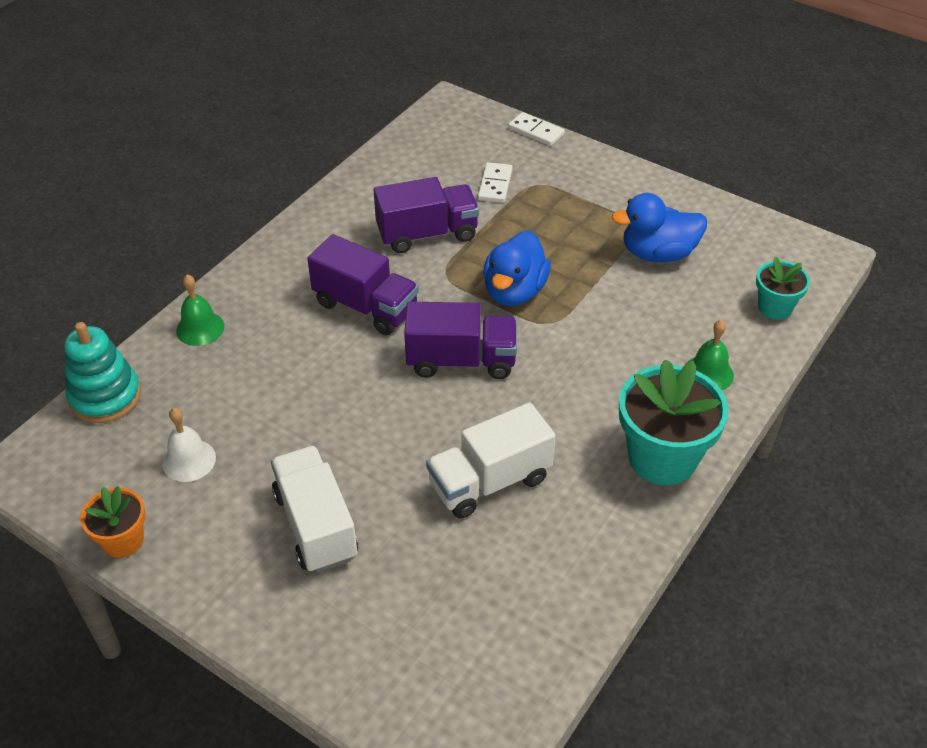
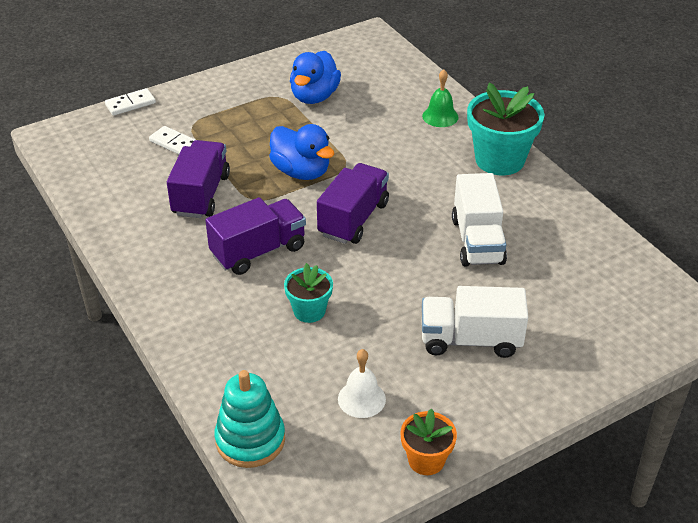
camera: 65 degrees left, 5 degrees down
green bell [176,274,224,346] -> none
turquoise flower pot [756,257,810,320] -> turquoise flower pot moved to [284,263,333,323]

